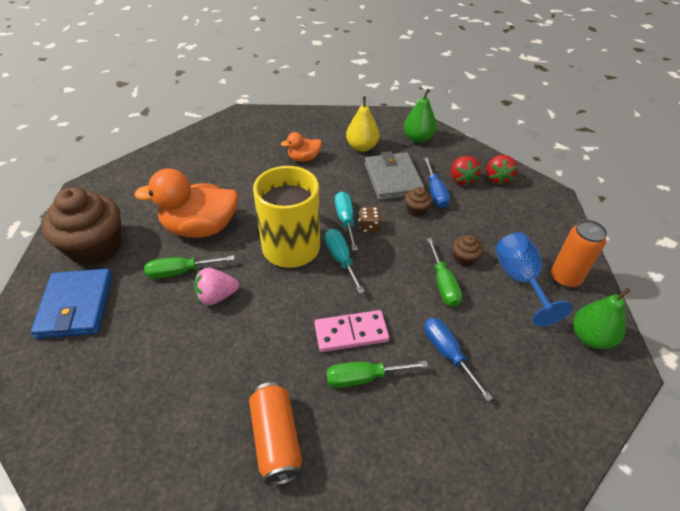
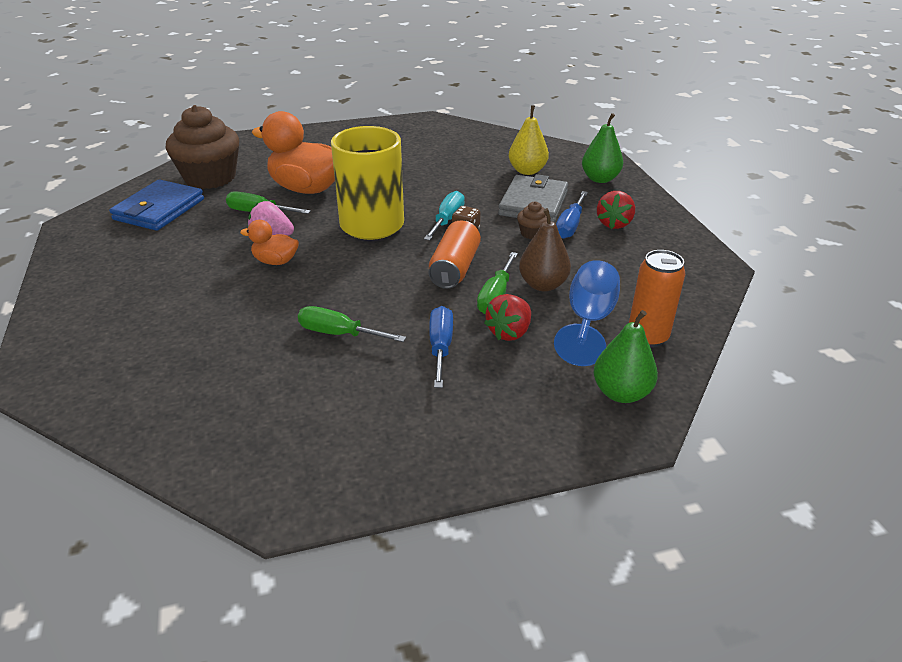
camera: 30 degrees right, 10 degrees down
orange can [249,382,302,485] -> orange can moved to [429,221,481,289]
orange duck [281,132,322,162] -> orange duck moved to [240,220,299,265]
pink domino [314,310,389,352] -> none
turquoise screwdriver [325,228,365,294] -> none
brown cupcake [452,235,483,266] -> brown pear [519,208,571,292]
red strawberry [486,155,518,185] -> red strawberry moved to [484,294,531,341]

